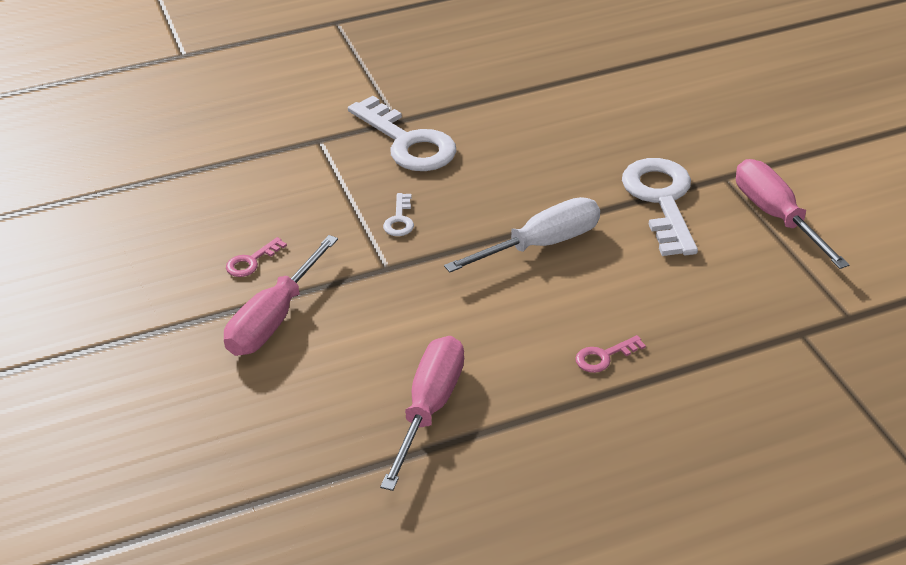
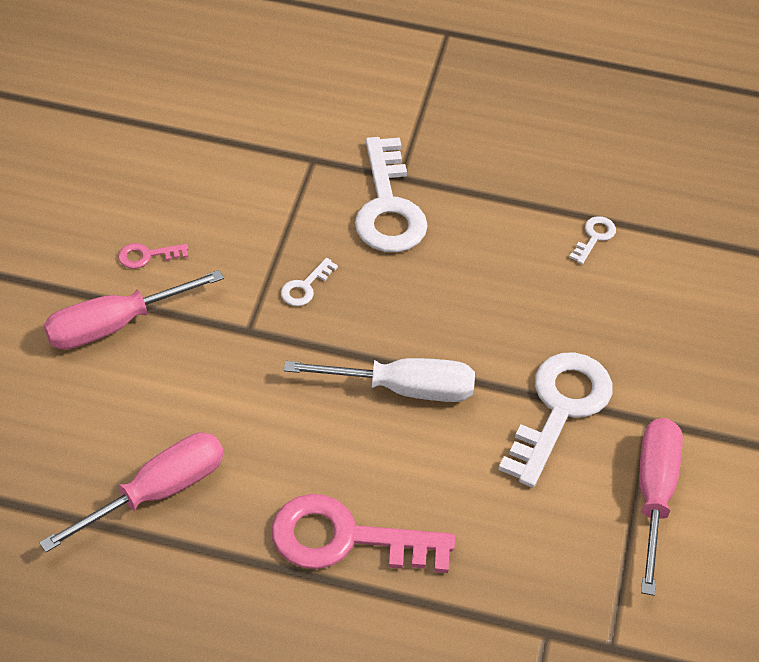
camera: 30 degrees right, 10 degrees up
pink key [576,335,646,373] -> pink key [271,494,455,573], size x2.29
none -> white key [569,216,616,264]

